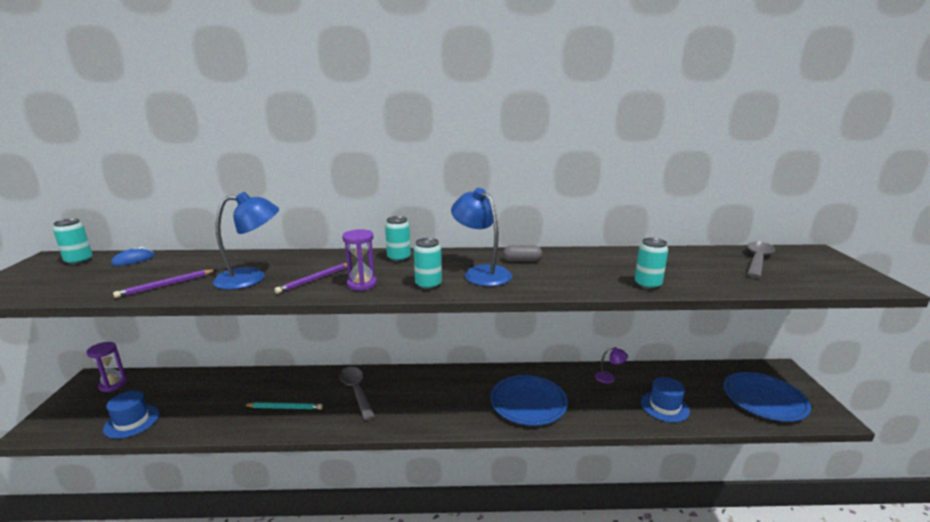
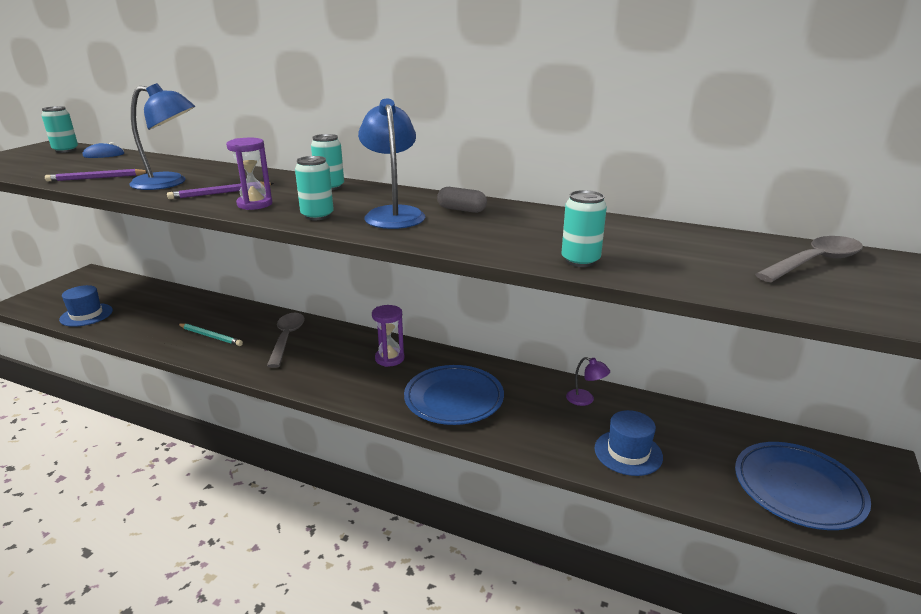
camera: 25 degrees right, 5 degrees up
purple hourglass [87,342,127,392] -> purple hourglass moved to [372,305,405,367]

